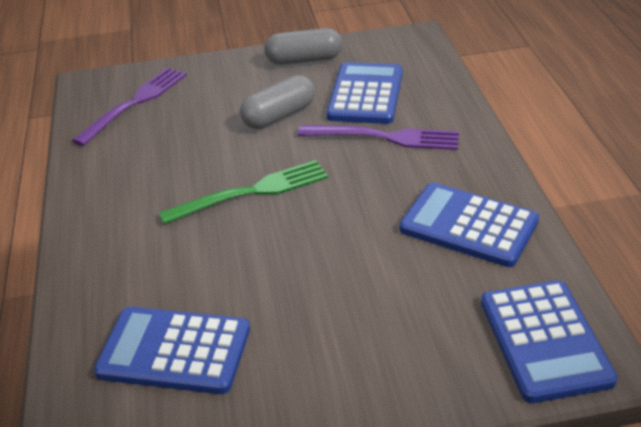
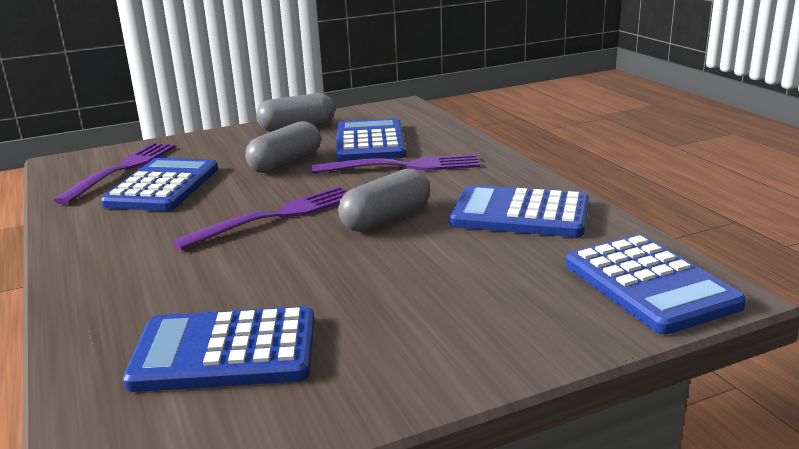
camera: 15 degrees left, 15 degrees down
green fork [159,160,328,224] -> purple fork [172,187,346,250]
none -> blue calculator [101,158,218,211]
none -> grey capsule [338,168,430,232]

